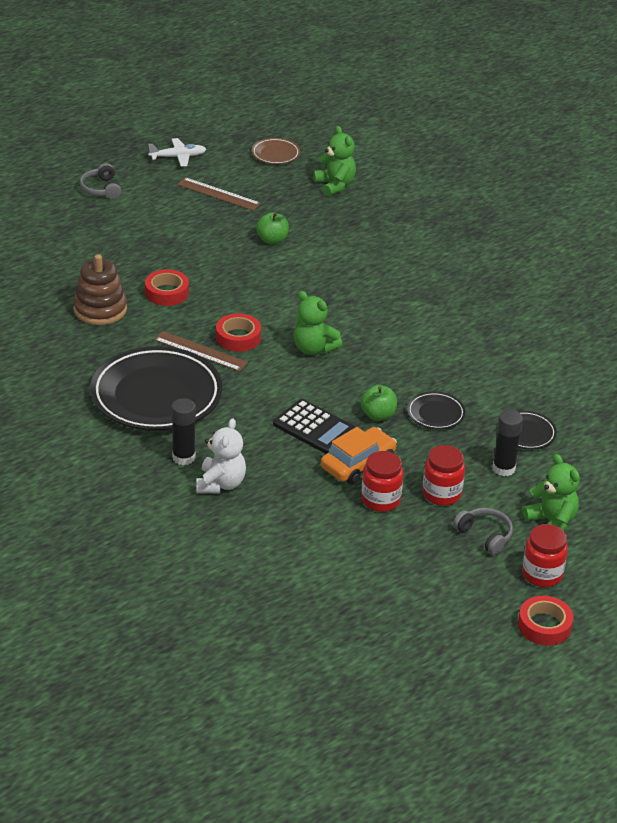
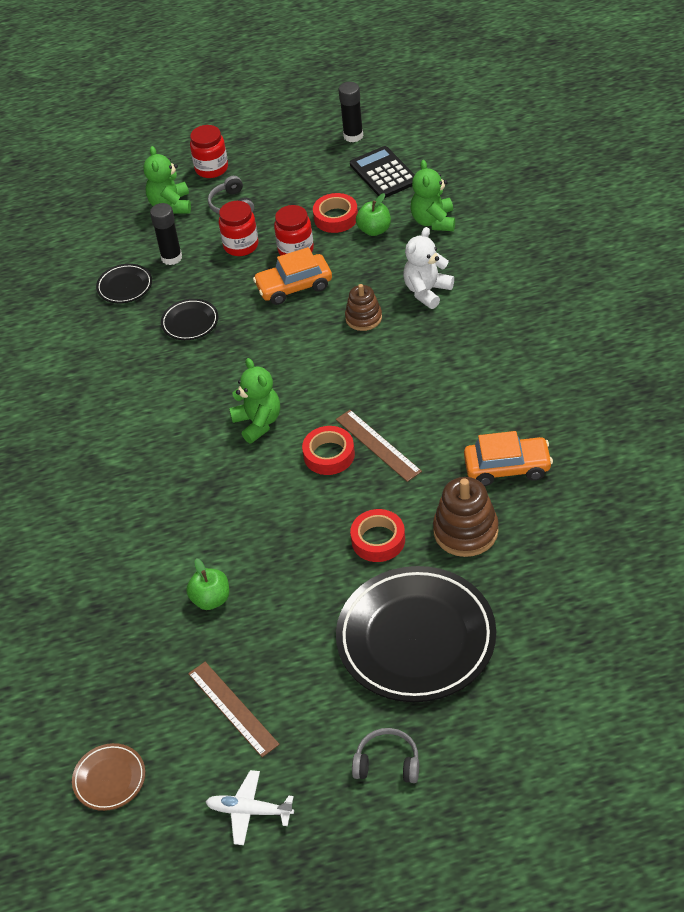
camera: 150 degrees left, 10 degrees up
grey headphones [80,163,121,199] -> grey headphones turned 90 degrees counterclockwise [352,728,419,783]
black plate [90,346,223,431] -> black plate moved to [336,566,496,702]
black glue stick [171,398,196,465] -> black glue stick moved to [339,82,363,143]
black calculator [273,399,356,454] -> black calculator moved to [350,146,415,198]
green teddy bear [313,126,356,196] -> green teddy bear moved to [410,160,455,231]
green apple [361,385,397,421] -> green apple moved to [356,193,391,236]
red tape [518,596,573,646] -> red tape moved to [313,193,358,233]
none -> brown stacking toy [345,284,382,331]
none -> orange car [464,431,553,486]

